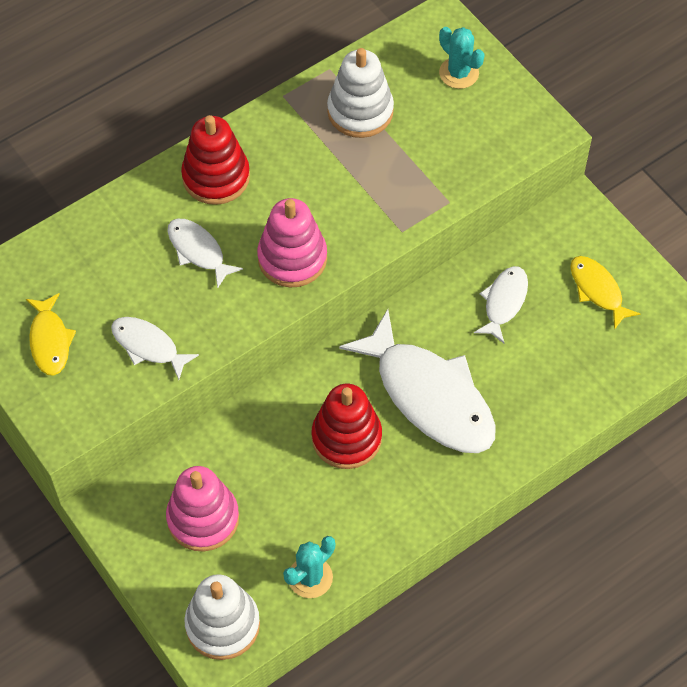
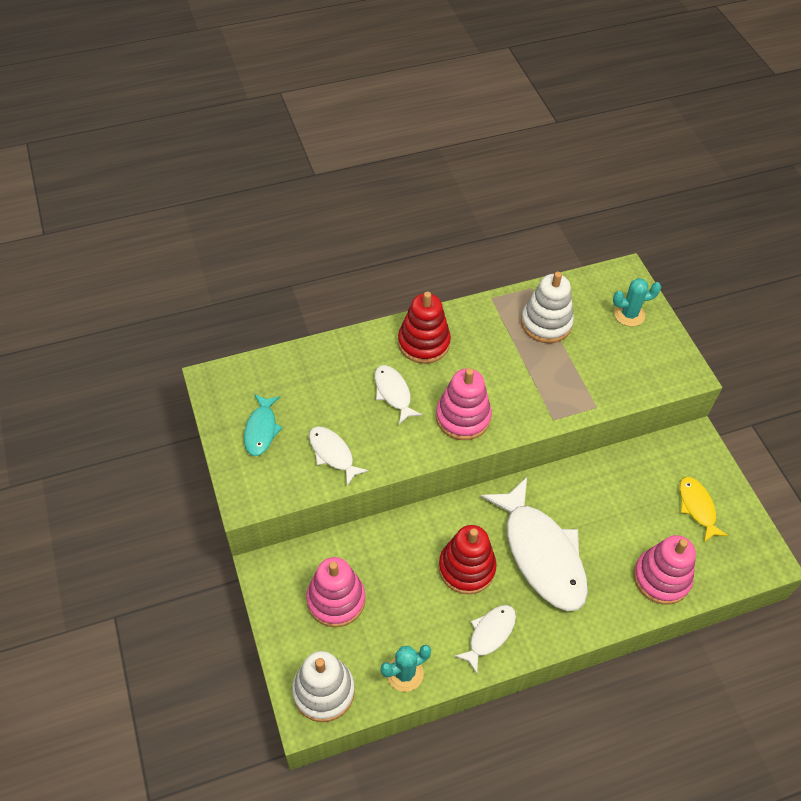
camera: 15 degrees right, 5 degrees down
yellow fish [26,293,76,376] -> turquoise fish [244,394,283,456]
turquoise cactus [439,27,485,89] -> turquoise cactus turned 75 degrees counterclockwise [613,278,661,326]
white fish [474,266,528,343] -> white fish moved to [454,605,516,674]
none -> pink stacking toy [633,535,696,605]

